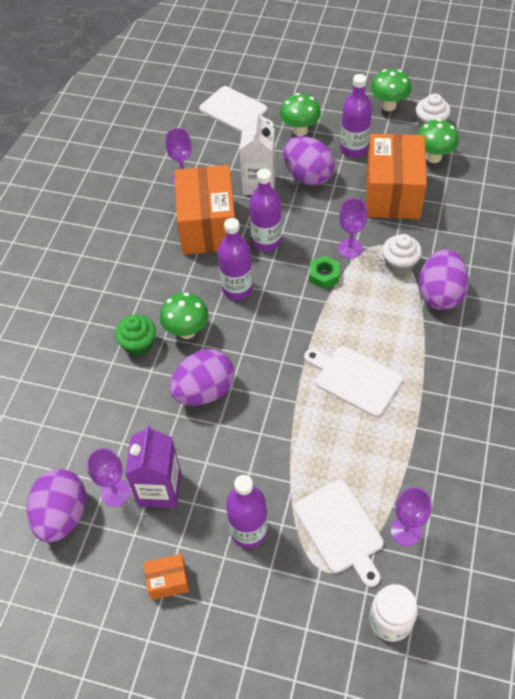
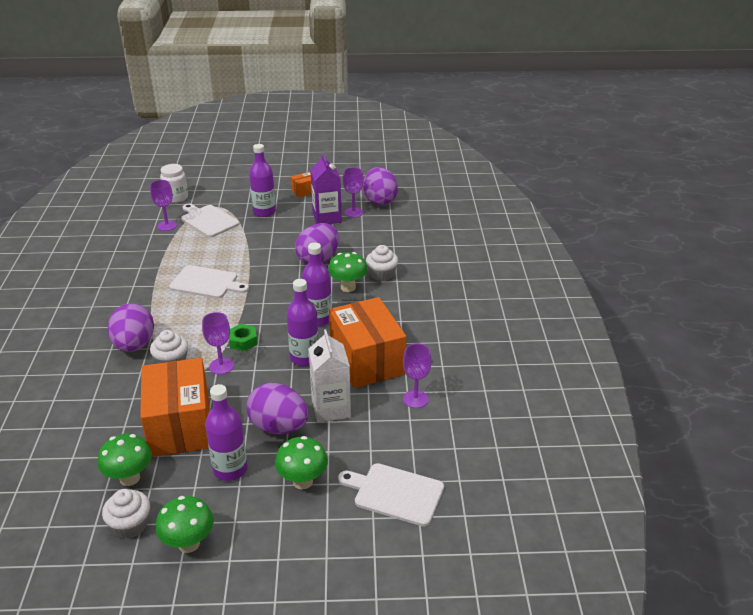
camera: 160 degrees right, 20 degrees down
green cupcake [115,314,156,356] -> white cupcake [366,245,398,281]

